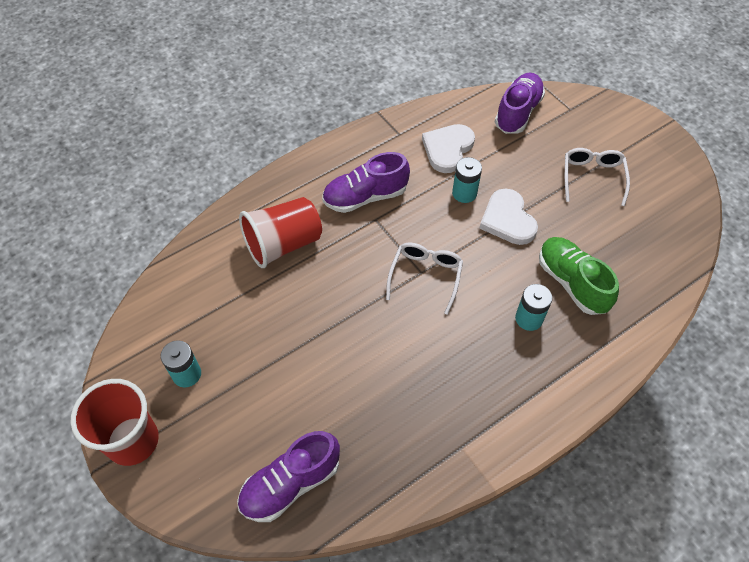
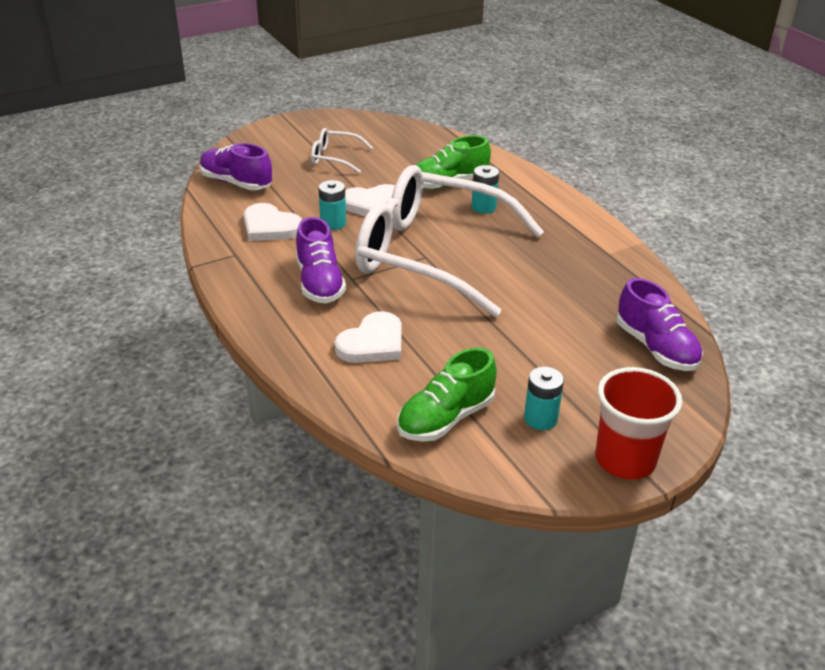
camera: 85 degrees left, 20 degrees down
red cup [239,197,322,268] -> white heart [335,311,402,363]
white glasses [386,243,463,315] -> white glasses [355,165,544,317], size x2.47
none -> green shoe [397,348,497,442]

